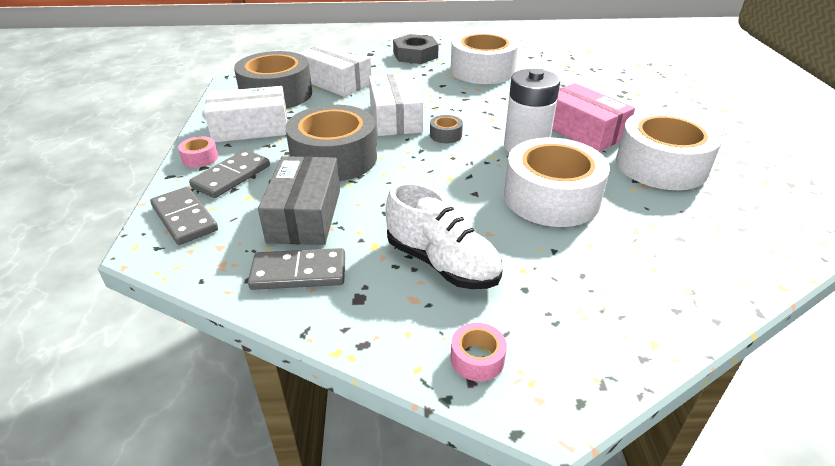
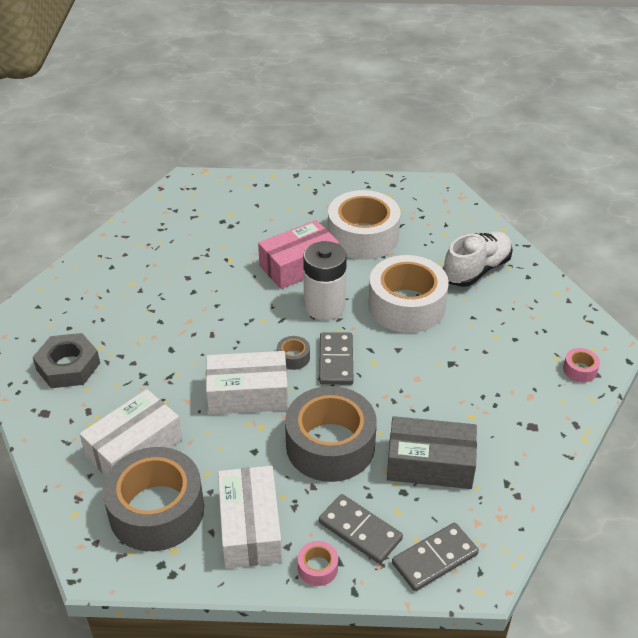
camera: 85 degrees left, 5 degrees up
grey domino [248,248,345,290] -> grey domino moved to [319,332,353,385]
white shoe [385,182,503,289] -> white shoe moved to [443,231,513,287]
white tape [451,31,519,84] -> none

